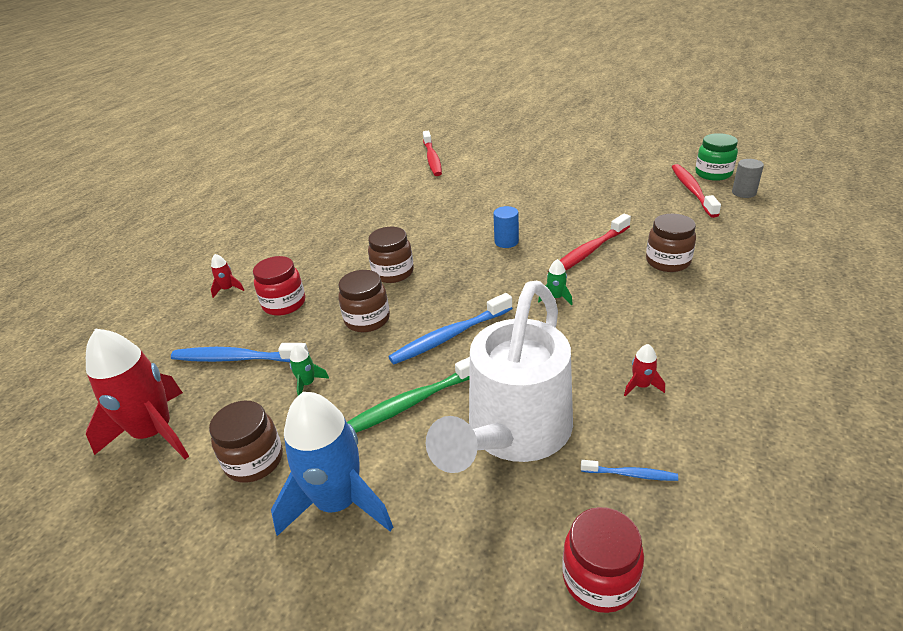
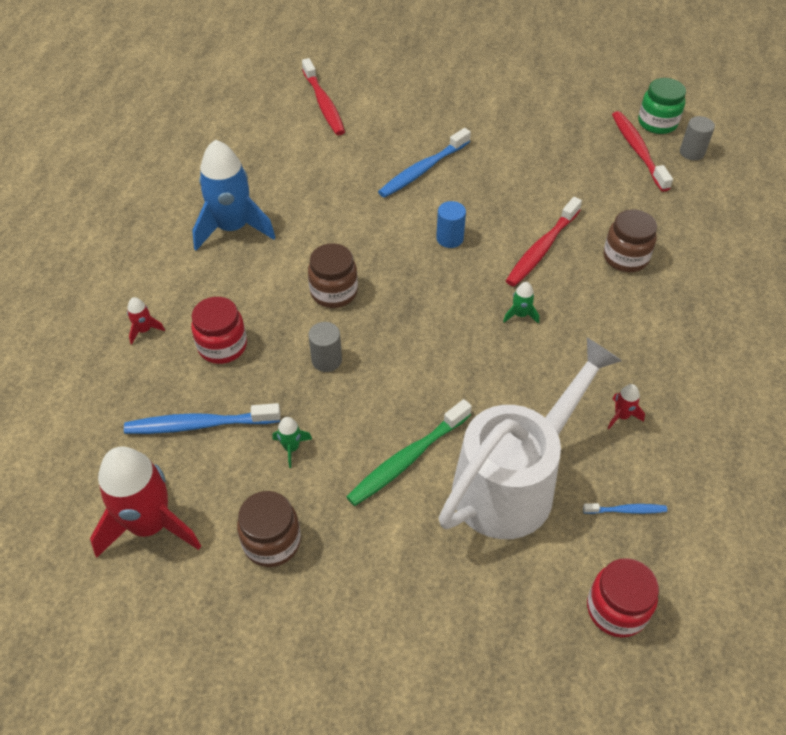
camera: 15 degrees left, 15 degrees up
blue rocket [271,392,393,536] -> blue rocket moved to [192,140,276,251]
brown jar [338,270,390,332] -> grey cylinder [308,322,342,372]
blue toothbrush [388,293,513,364] -> blue toothbrush moved to [378,128,471,198]
white watering can [426,281,573,473] -> white watering can turned 150 degrees counterclockwise [438,338,622,539]

